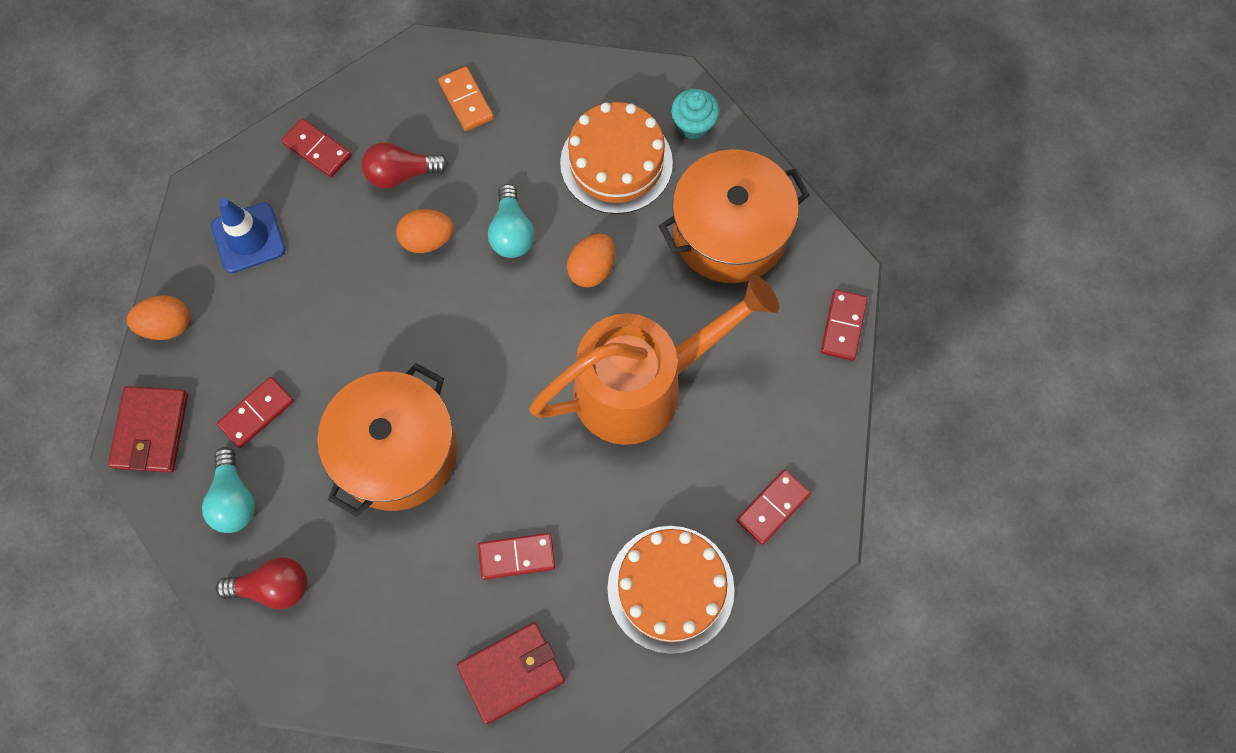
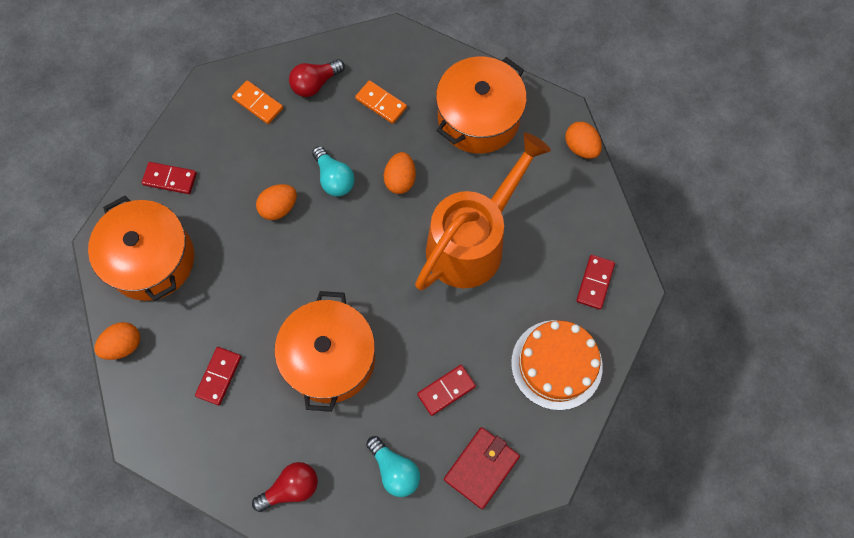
camera: 25 degrees left, 0 degrees up
red wallet [108,386,188,472] -> none
turquoise light bulb [202,447,255,533] -> turquoise light bulb moved to [366,436,420,497]
blue traffic cone [211,198,285,273] -> orange pot [88,196,194,301]
red light bulb [362,142,448,188] -> red light bulb moved to [289,59,345,97]
orange cake [560,102,673,214] -> orange domino [355,80,407,124]
turquoise cupcake [671,89,720,139] -> none
red domino [821,289,868,361] -> orange egg [565,122,602,159]

